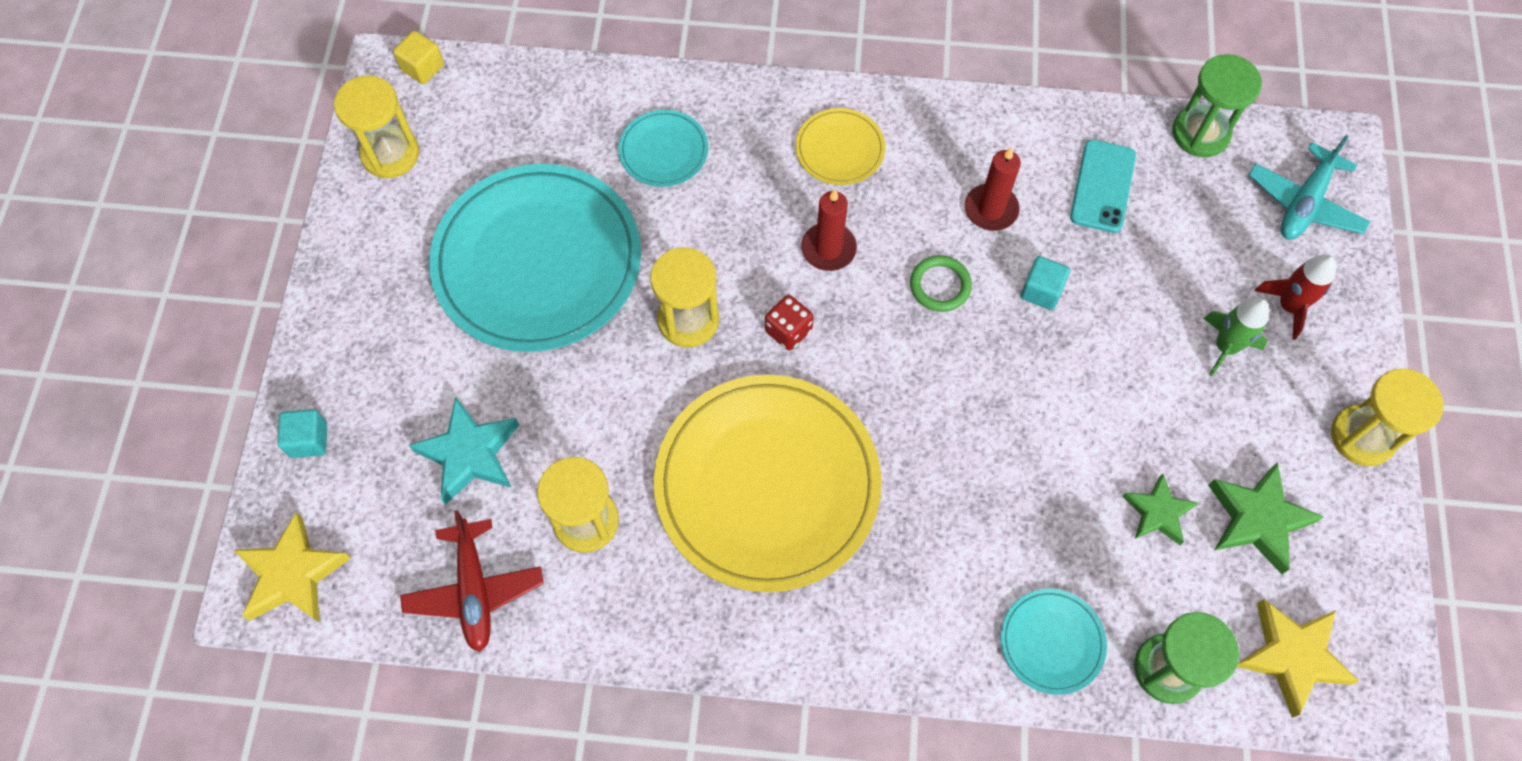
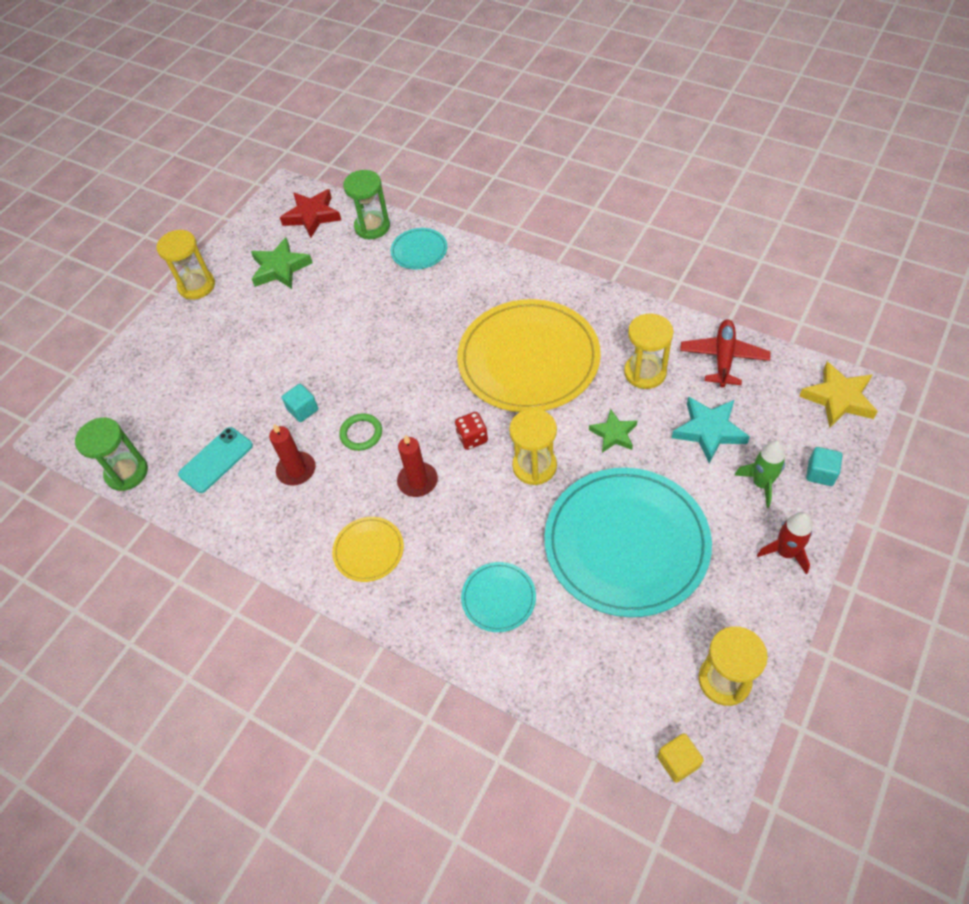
camera: 150 degrees left, 10 degrees down
green star [1122,473,1198,545] -> green star moved to [589,409,637,453]
green rocket [1203,298,1269,377] -> green rocket moved to [734,440,785,508]
yellow star [1237,599,1359,718] -> red star [280,189,341,238]
turquoise plane [1249,135,1370,240] -> none
red rocket [1255,255,1336,340] -> red rocket moved to [757,512,812,574]

